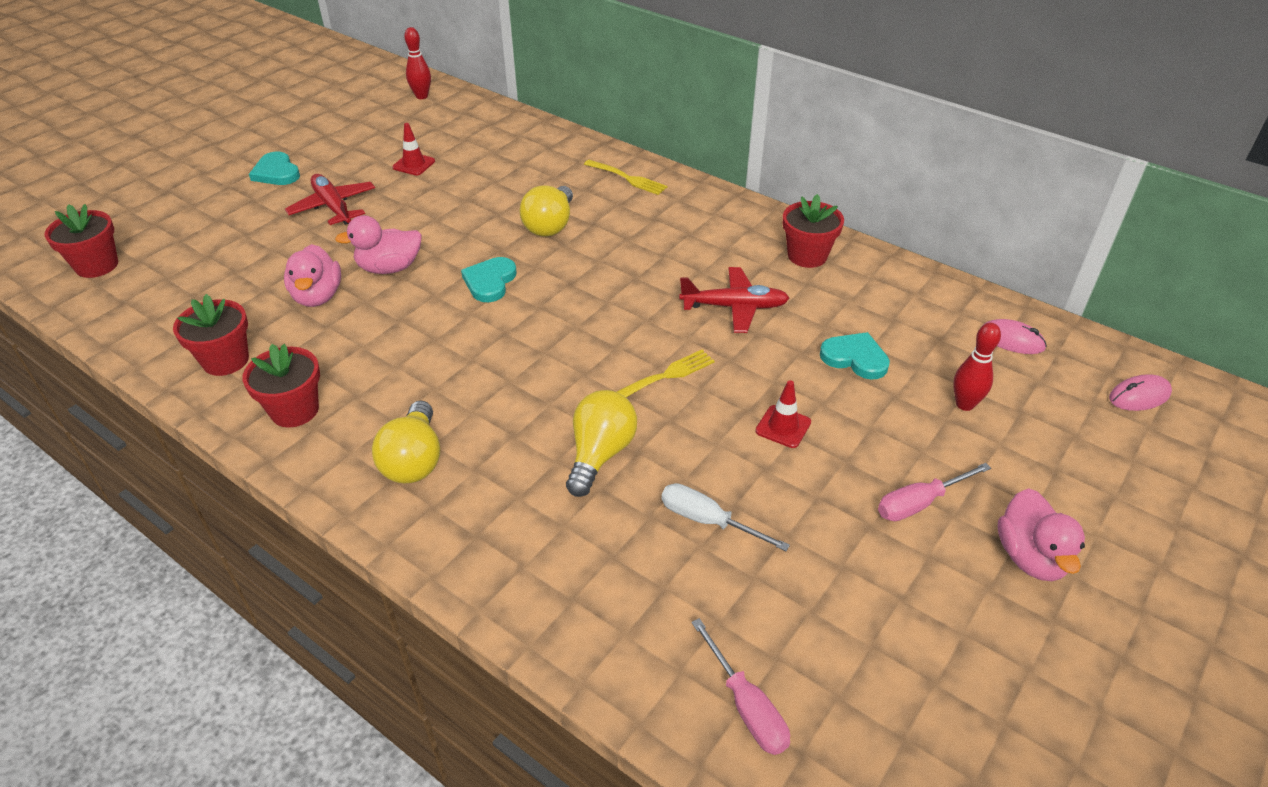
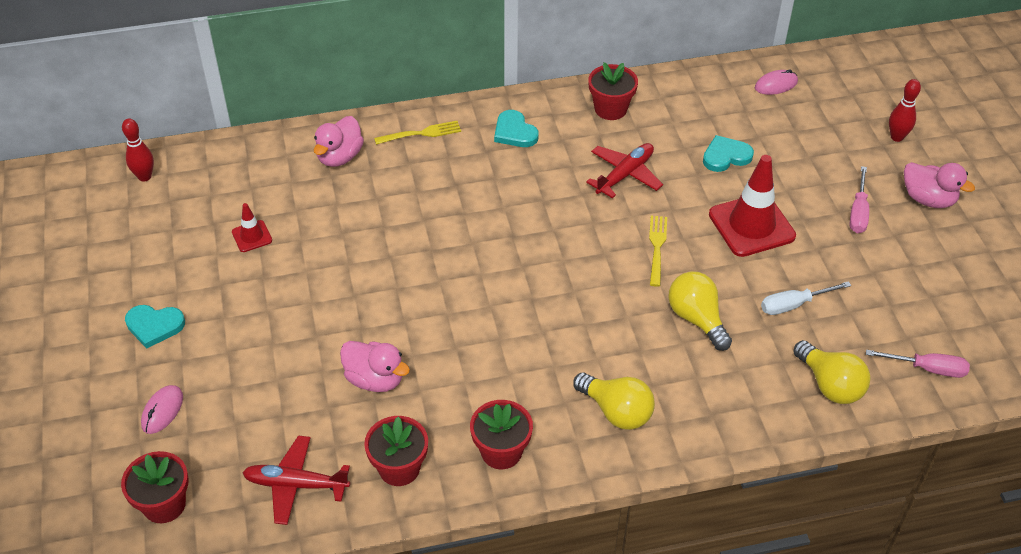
camera: 50 degrees left, 5 degrees up
red plane [285,174,375,225] -> red plane moved to [242,436,350,525]
pink duck [335,215,422,274] -> pink duck moved to [314,116,364,167]
turquoise heart [461,257,517,302] -> turquoise heart moved to [494,110,539,147]
yellow light bulb [519,185,573,237] -> yellow light bulb moved to [793,340,871,404]
red traffic cone [755,380,811,448] -> red traffic cone [709,155,796,257], size x2.06
red bowling pin [953,323,1001,411] -> red bowling pin moved to [889,79,921,142]
pink mouse [1109,374,1172,411] -> pink mouse moved to [141,385,183,434]

